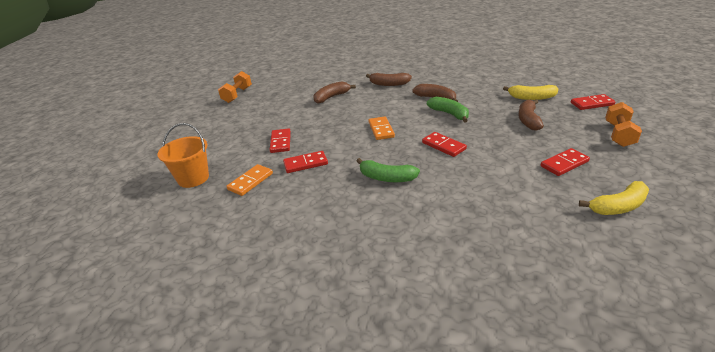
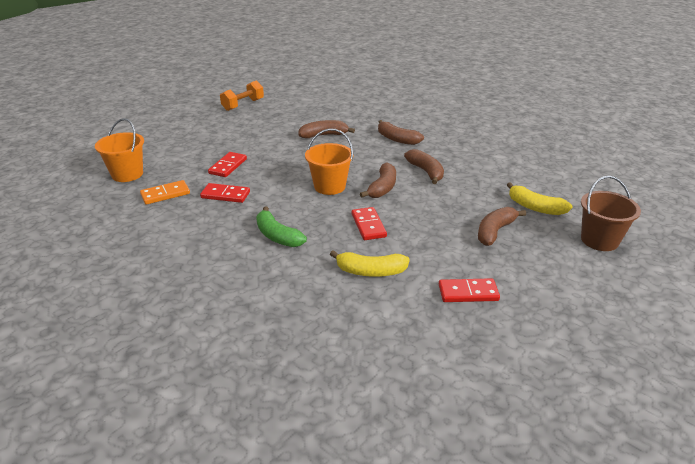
camera: 25 degrees right, 0 degrees up
orange domino [369,116,395,140] -> orange bucket [305,128,354,195]
green banana [427,97,469,122] -> none
red domino [571,94,616,110] -> brown bucket [581,176,641,251]
yellow banana [579,181,649,215] -> yellow banana moved to [330,250,410,277]
orange dumbbell [605,102,642,147] -> none
none -> brown banana [360,163,396,198]

